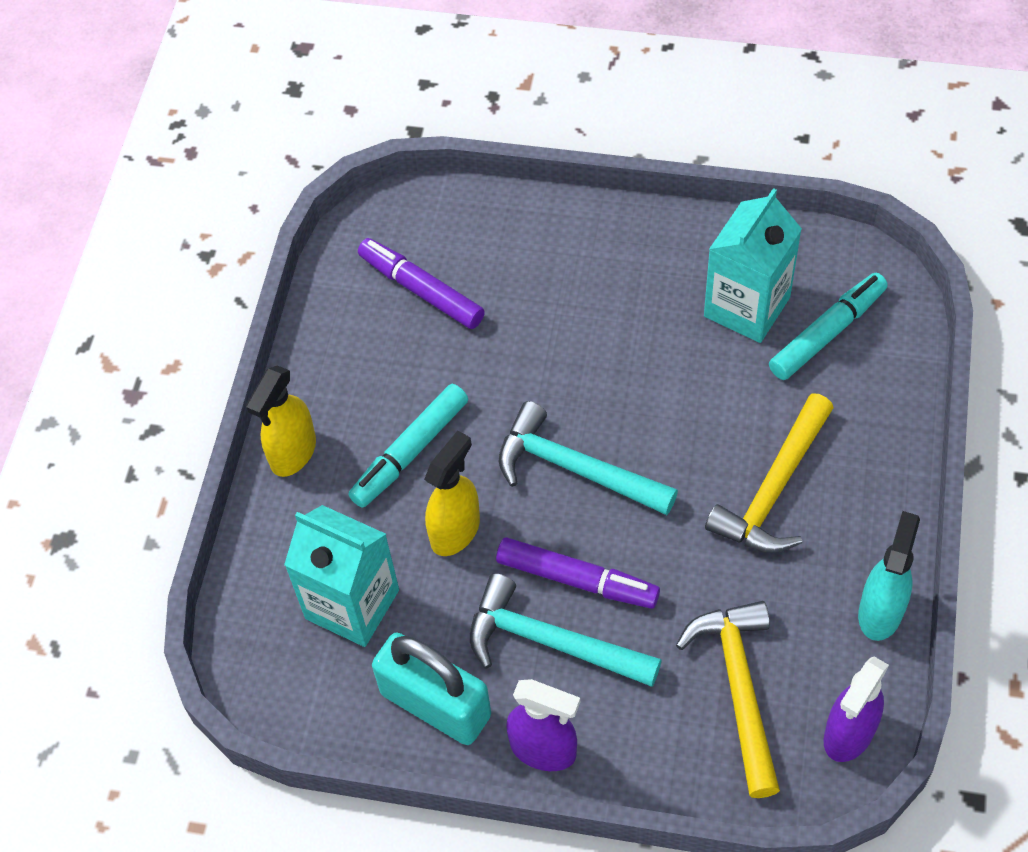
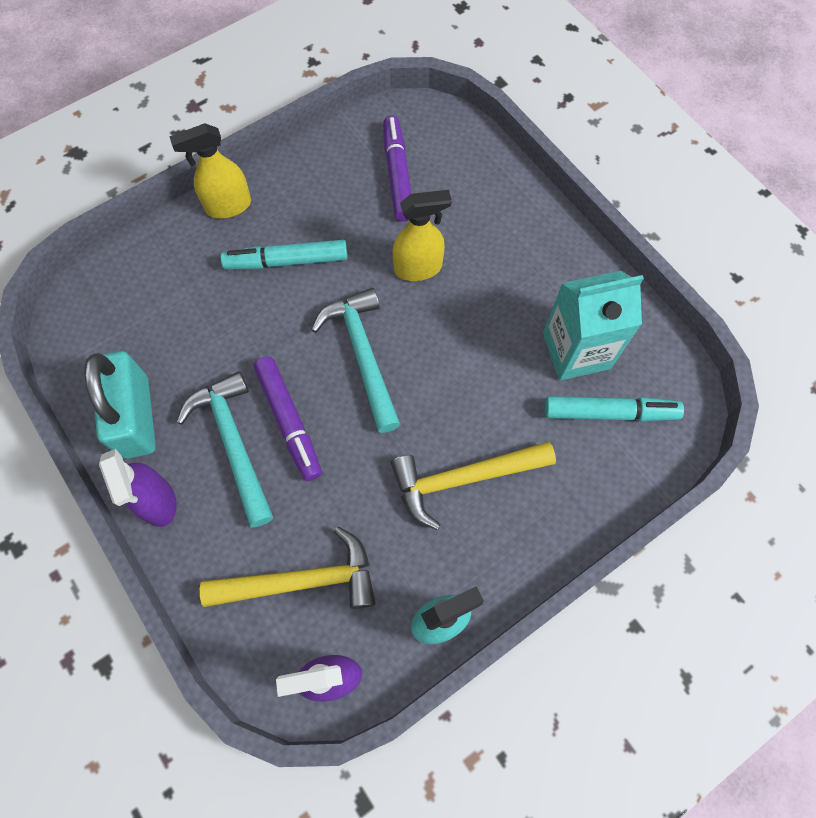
camera: 40 degrees right, 10 degrees up
turquoise carton [284,505,399,647] -> none
yellow spray bottle [424,430,480,556] -> yellow spray bottle moved to [392,190,452,281]
yellow hammer [676,601,780,798] -> yellow hammer turned 45 degrees clockwise [200,527,375,609]

